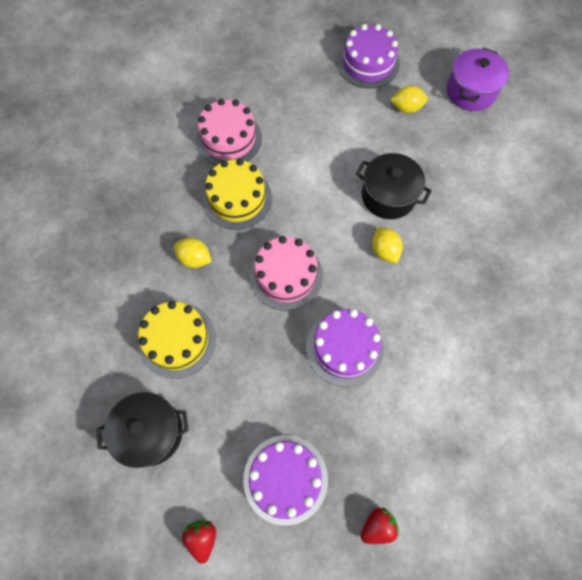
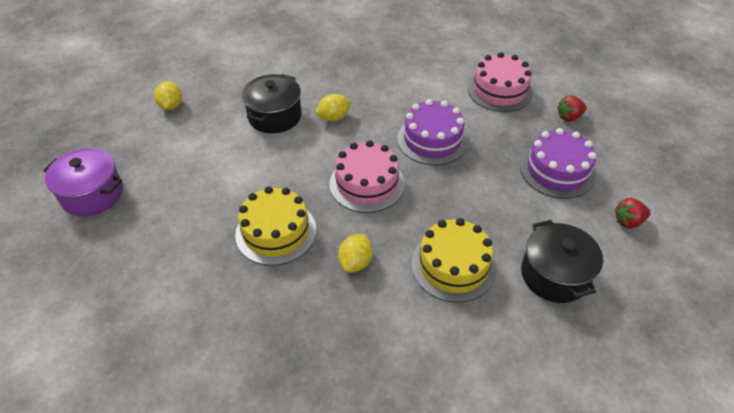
camera: 95 degrees left, 20 degrees down
pink cake [196,99,262,165] -> pink cake moved to [467,52,533,112]
purple cake [337,24,400,89] -> none
red strawberry [361,507,398,544] -> red strawberry turned 75 degrees counterclockwise [557,95,587,122]
purple pot [447,47,509,111] -> purple pot moved to [43,148,123,217]

